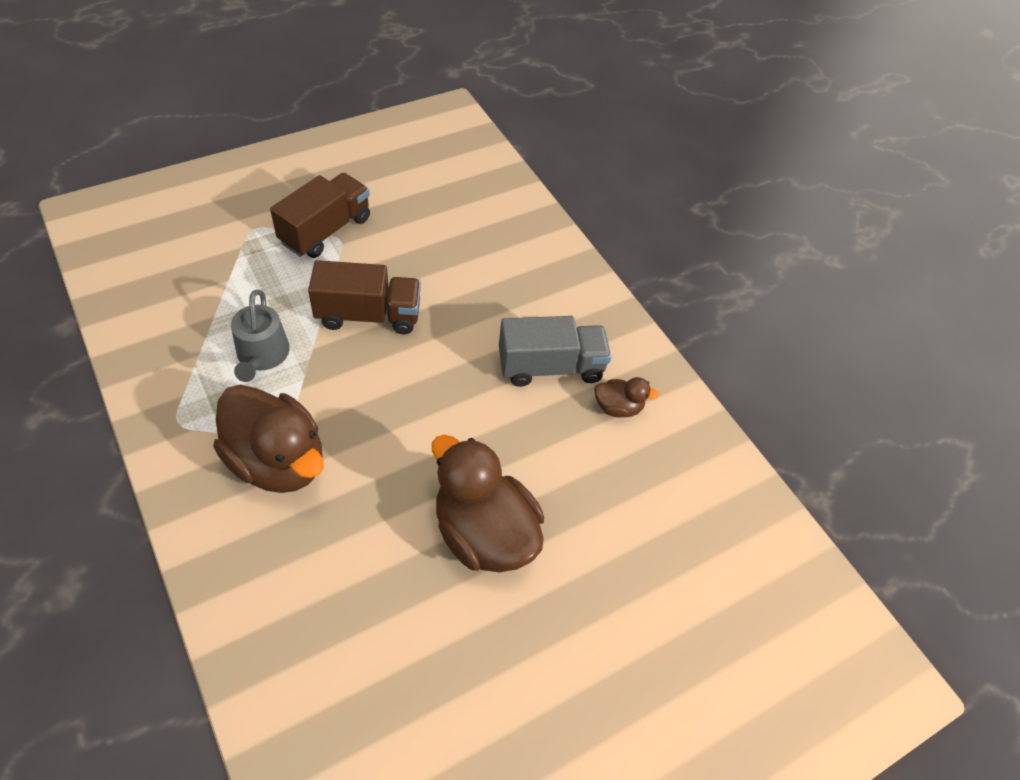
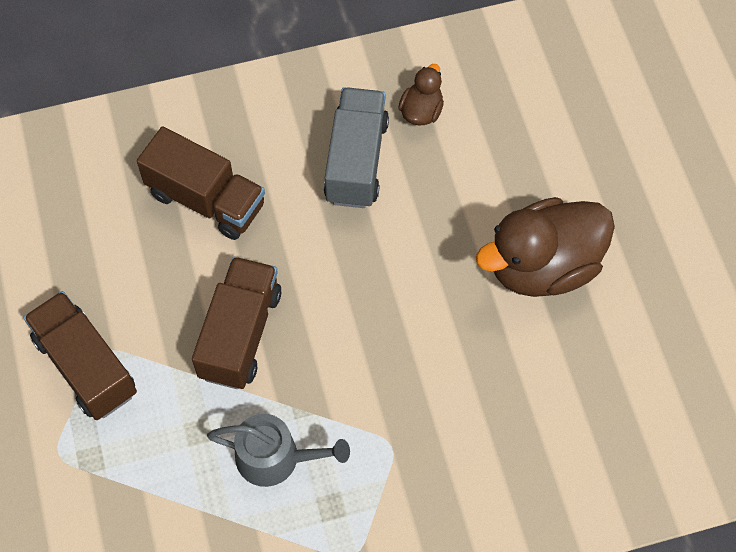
camera: 70 degrees left, 10 degrees up
brown duck [213,385,324,493] -> none
none -> brown truck [137,127,265,240]

